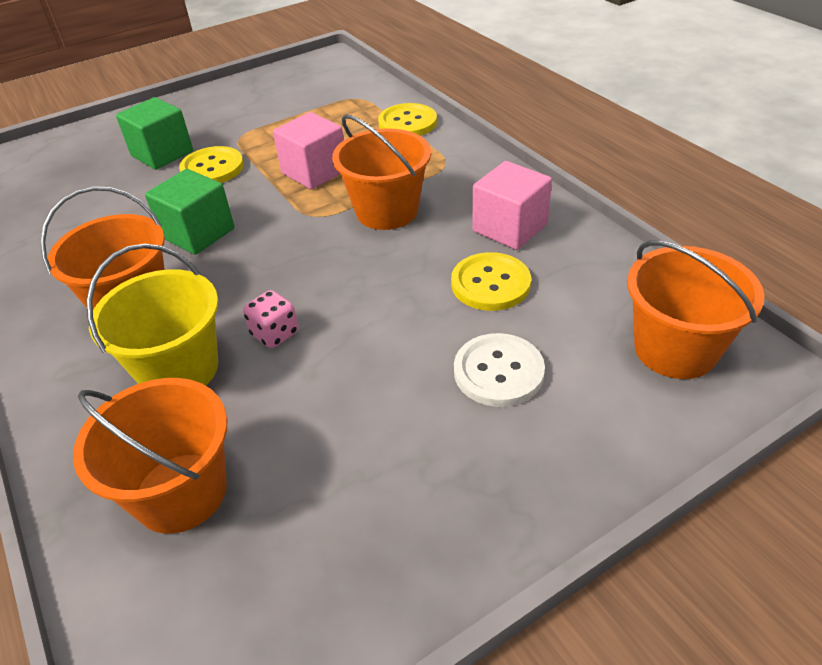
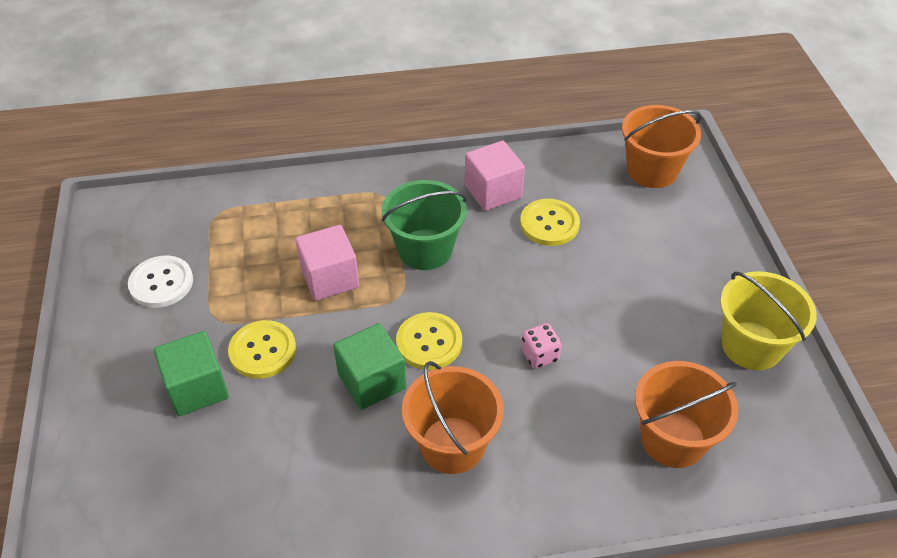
camera: 70 degrees left, 5 degrees up
yellow bucket [86,243,218,386] -> yellow bucket moved to [720,271,817,370]
orange bucket [332,114,431,230] -> green bucket [382,180,467,270]
yellow button [378,103,437,136] -> yellow button moved to [396,312,462,370]
white button [454,333,545,407] -> white button moved to [128,255,193,308]

